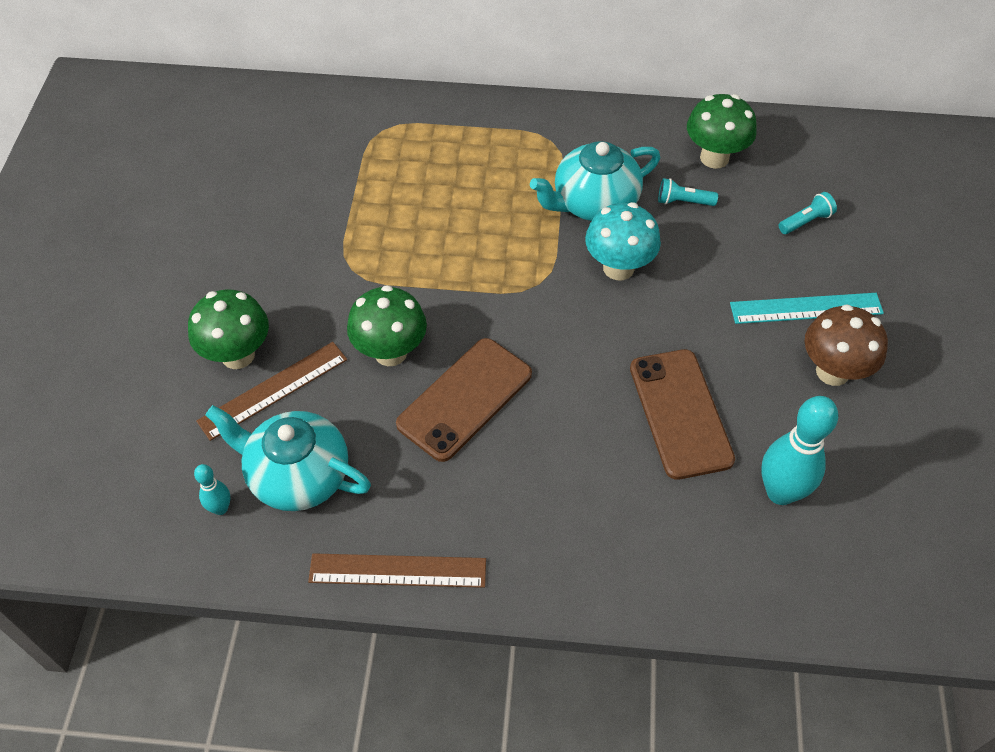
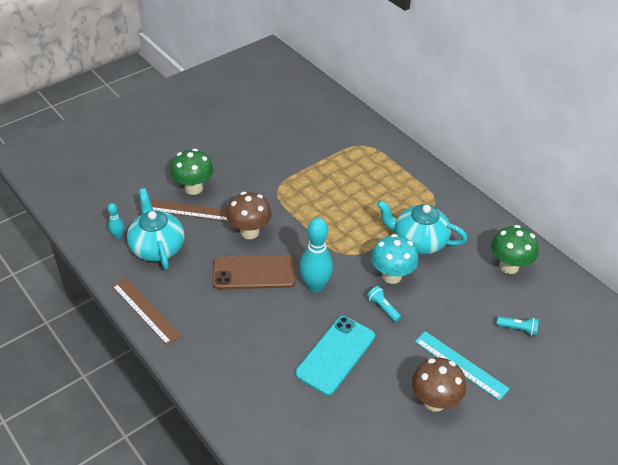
camera: 45 degrees right, 10 degrees down
green mushroom [347,285,427,366] -> brown mushroom [226,192,272,239]
brown phone [630,349,735,480] -> turquoise phone [295,316,375,395]
turquoise flashlight [658,178,718,206] -> turquoise flashlight moved to [367,286,401,322]
turquoise bowling pin [761,396,838,505] -> turquoise bowling pin moved to [299,218,333,292]

